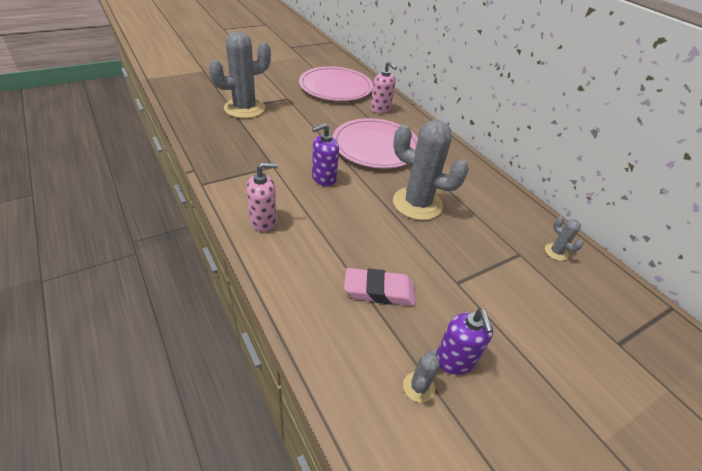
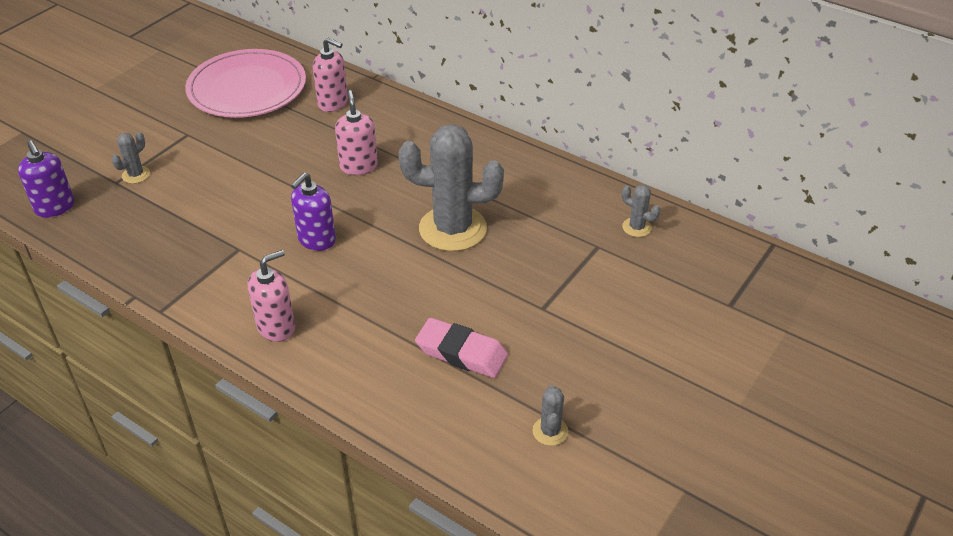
camera: 20 degrees left, 0 degrees up
grey cactus [209,31,271,118] -> grey cactus [111,132,150,184], size x0.43
pink plate [333,118,418,168] -> pink soap dispenser [335,90,378,175]
pink eraser [344,268,416,306] -> pink eraser turned 45 degrees clockwise [415,318,508,378]
purple soap dispenser [437,309,493,375] -> purple soap dispenser moved to [18,140,75,218]

